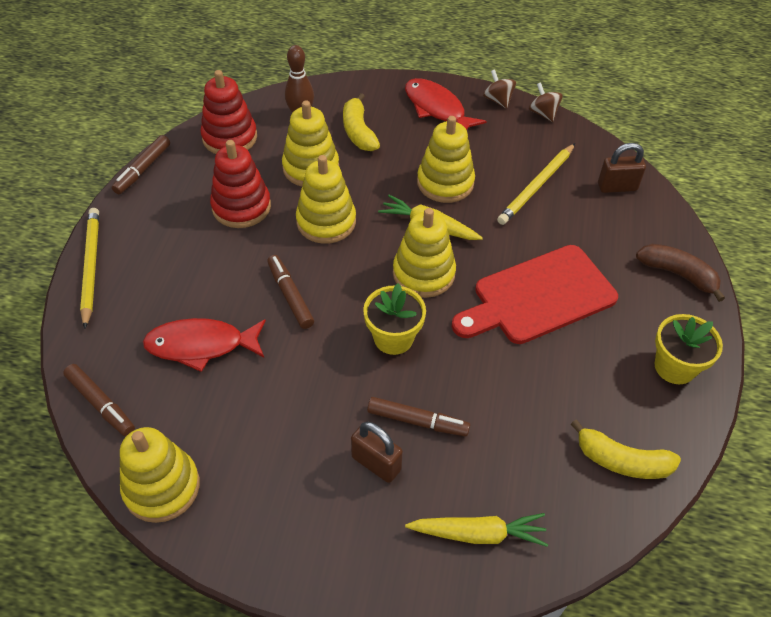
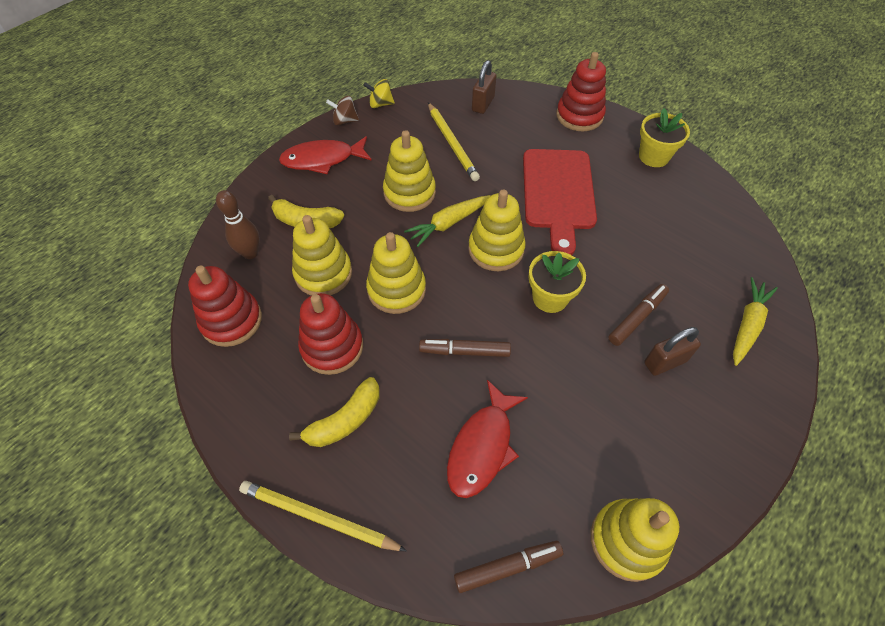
camera: 60 degrees left, 5 degrees up
brown marker [112,135,170,194] -> none
brown spinning top [529,82,563,122] -> yellow spinning top [363,79,395,108]
yellow banana [570,420,681,479] -> yellow banana moved to [289,377,380,447]
brown banana [636,244,725,302] -> red stacking toy [556,52,606,131]

